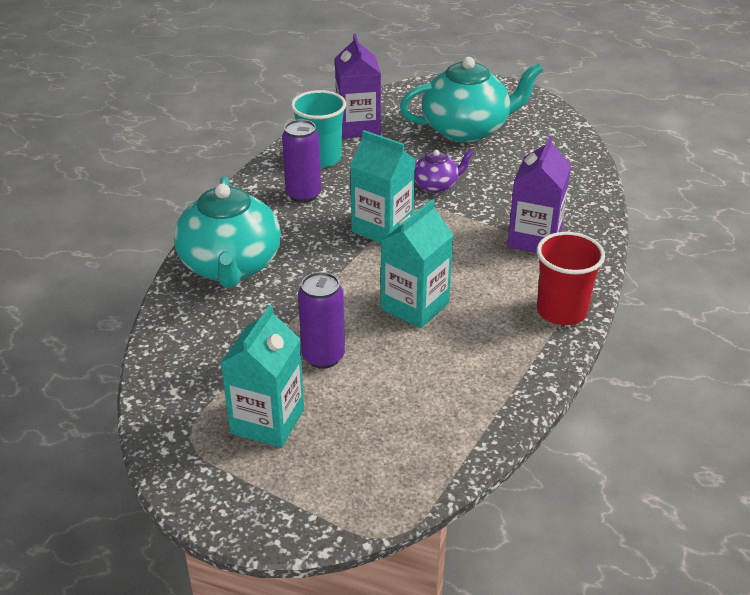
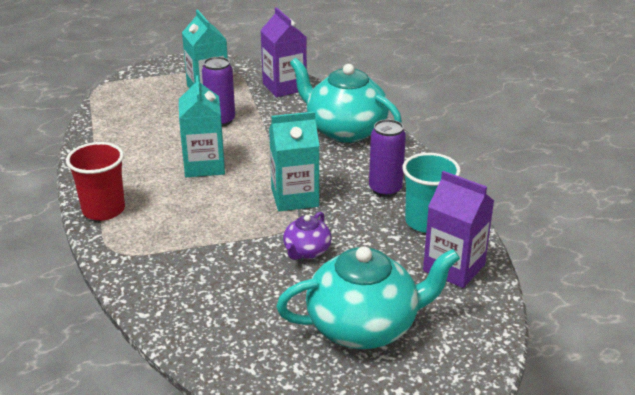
camera: 135 degrees right, 5 degrees down
turquoise teapot [400,57,543,143] -> turquoise teapot turned 135 degrees counterclockwise [276,246,460,349]
purple carton [507,136,571,253] -> purple carton moved to [260,7,307,97]

